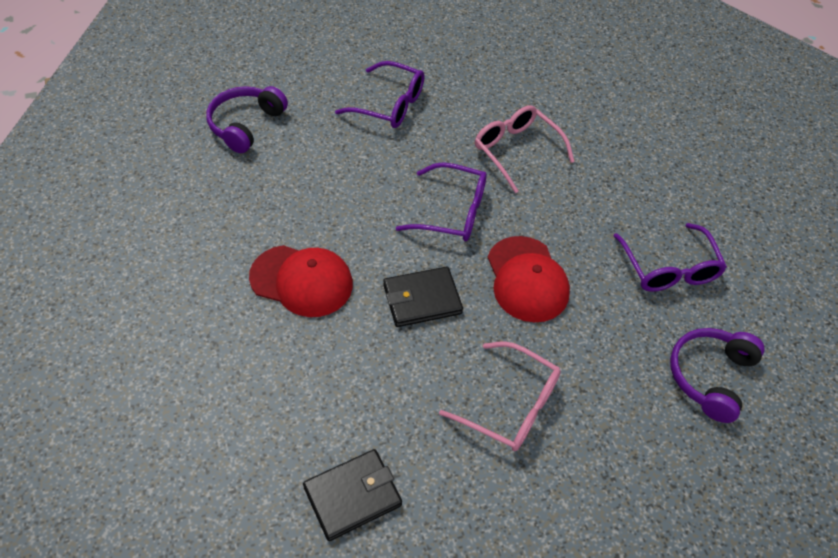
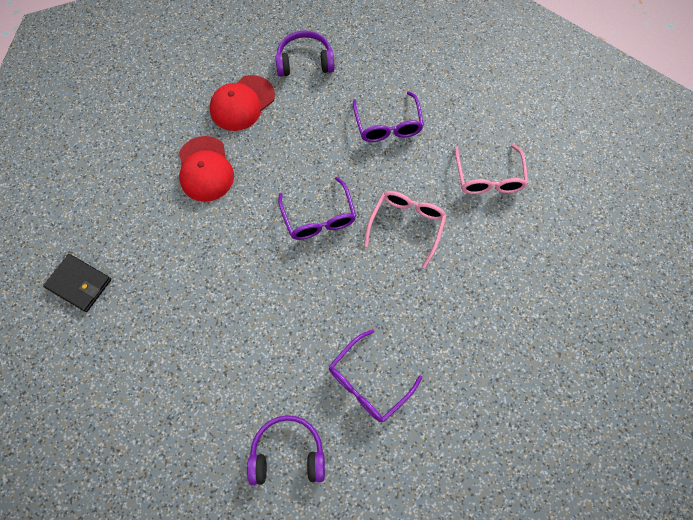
camera: 60 degrees right, 15 degrees up
black wallet [383,267,463,327] -> none
pink glasses [439,341,561,451] -> pink glasses moved to [455,144,528,194]
red cap [488,236,570,322] -> red cap moved to [210,75,275,131]

